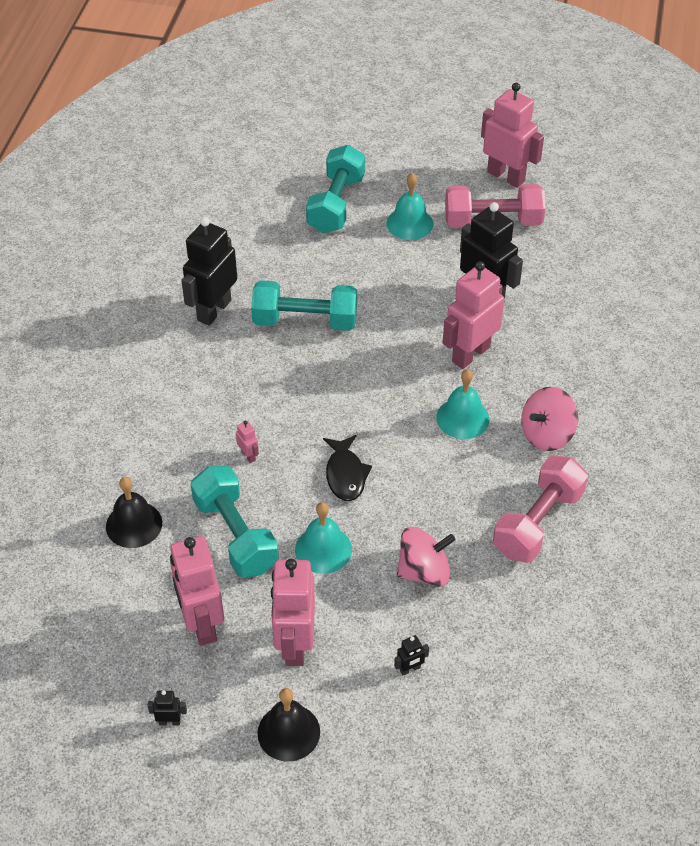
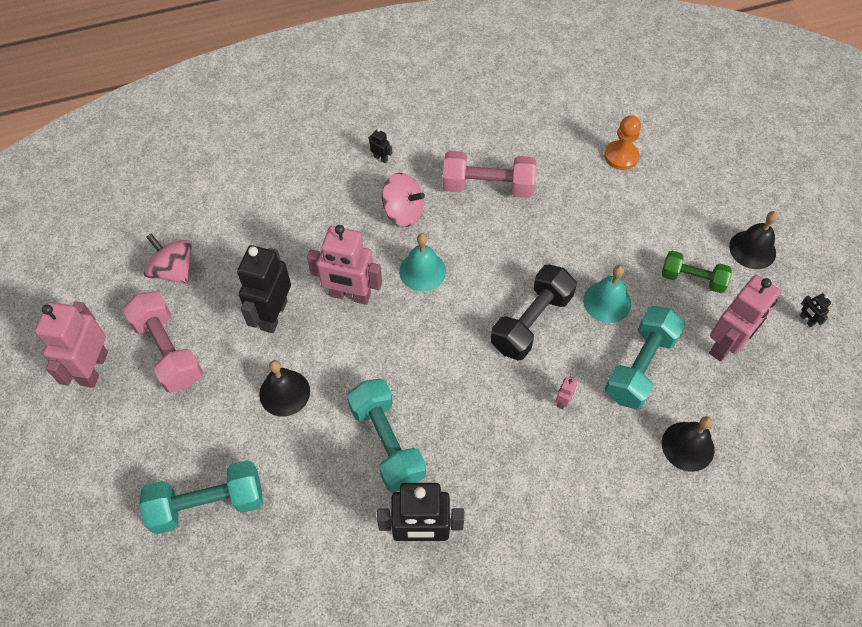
camera: 120 degrees left, 10 degrees up
pink robot [271,559,315,666] -> green dumbbell [662,251,732,293]
black fish [323,435,372,501] -> black dumbbell [491,265,577,361]
turquoise bell [386,173,433,240] -> none
black robot [394,635,429,676] -> black robot moved to [369,128,392,163]
pink spinning top [397,527,456,587] -> pink spinning top moved to [143,233,192,284]
none -> black bell [259,360,310,416]
none -> orange pawn [604,115,641,170]

